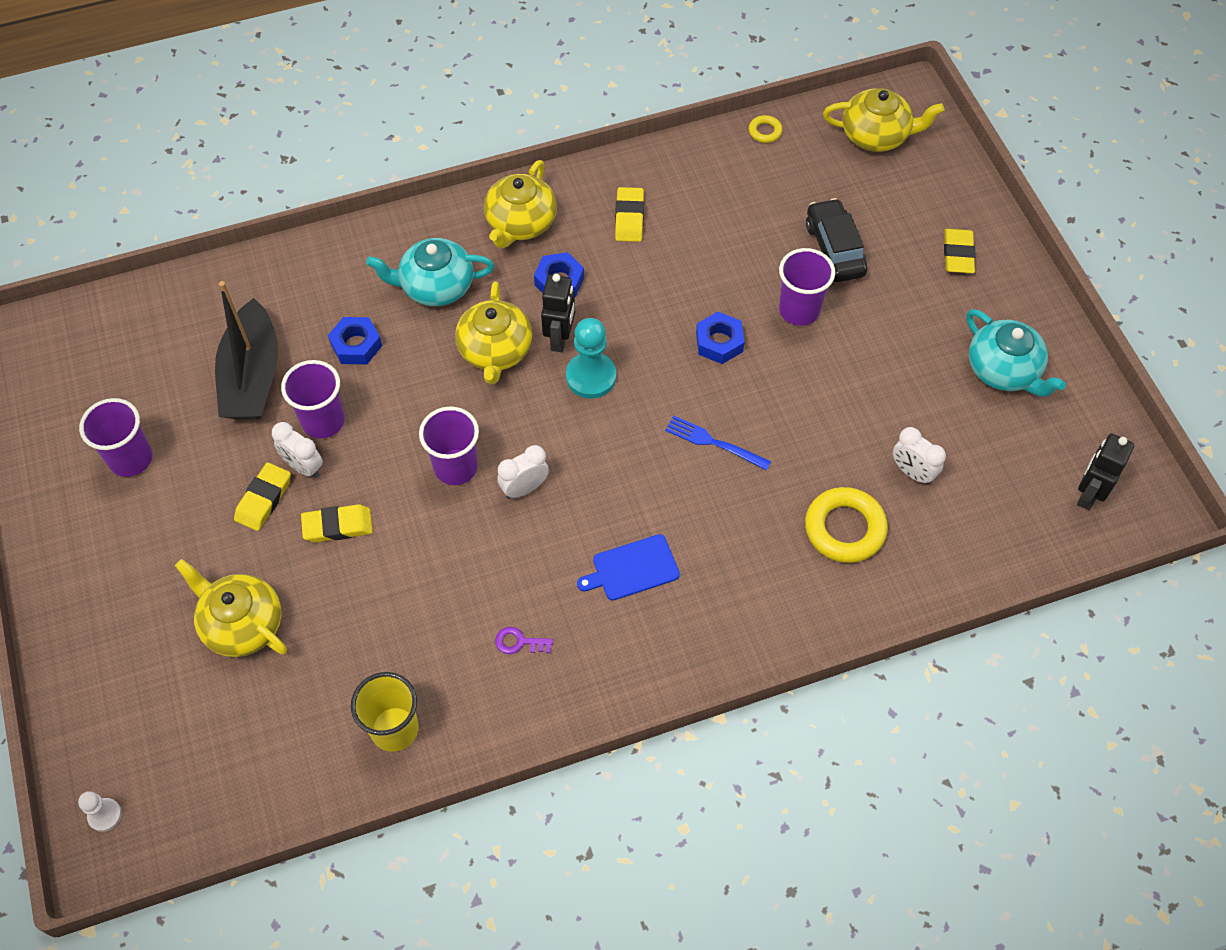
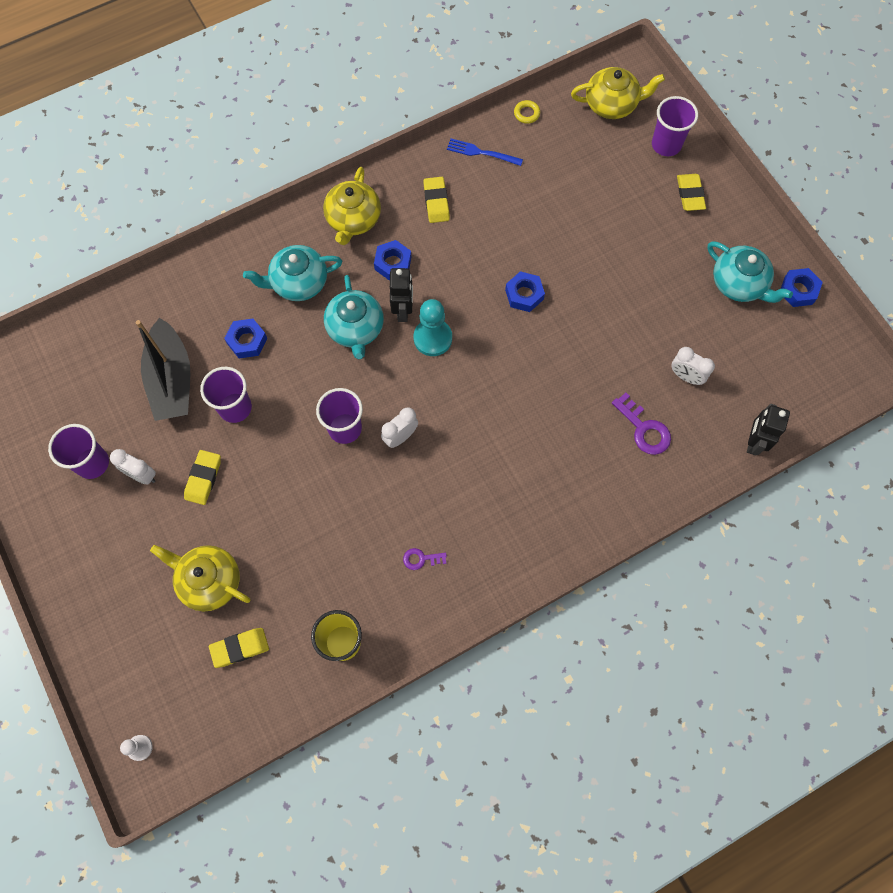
camera: 10 degrees left, 10 degrees up
white clock [272,422,323,478] -> white clock moved to [110,449,156,485]
yellow eraser [301,505,373,542] -> yellow eraser moved to [209,628,269,668]
yellow teapot [455,281,533,384] -> turquoise teapot [324,275,384,359]
blue cutting board [577,534,680,601] -> none
blue fork [665,416,771,471] -> blue fork moved to [447,139,523,166]
purple cup [779,248,835,326] -> purple cup moved to [652,96,698,156]
yellow ring [805,487,888,563] -> purple key [612,392,671,455]
black car [806,198,867,282] -> none
black robot [1077,433,1134,510] -> black robot moved to [747,404,790,455]
none -> blue nut [781,268,823,307]

